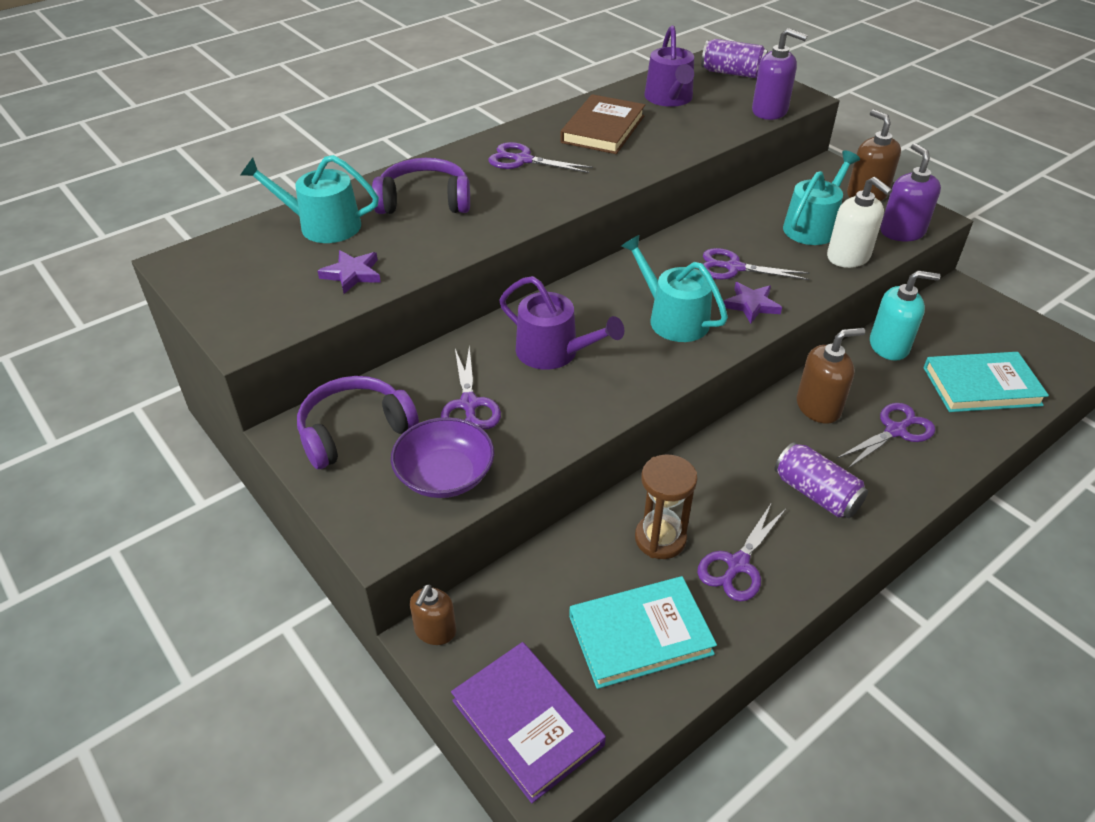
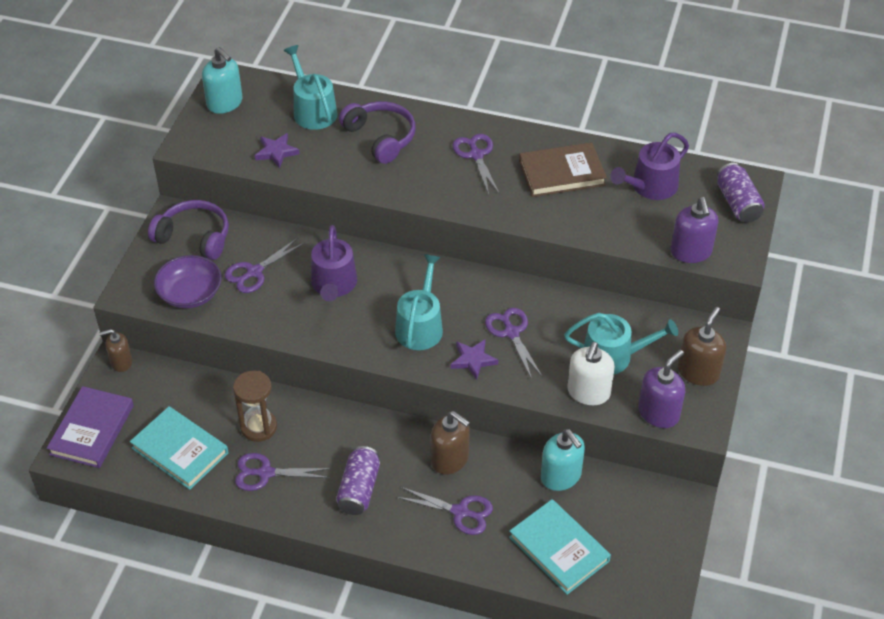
camera: 55 degrees right, 5 degrees up
none -> turquoise soap dispenser [202,47,242,114]

